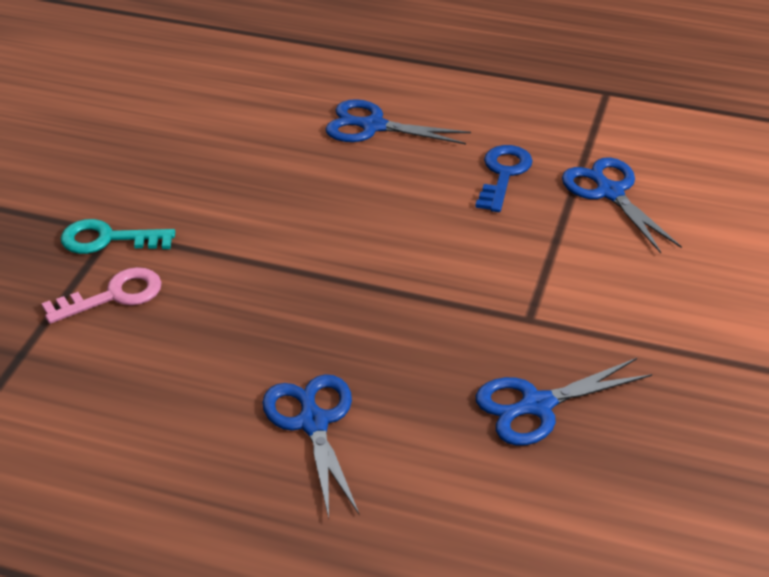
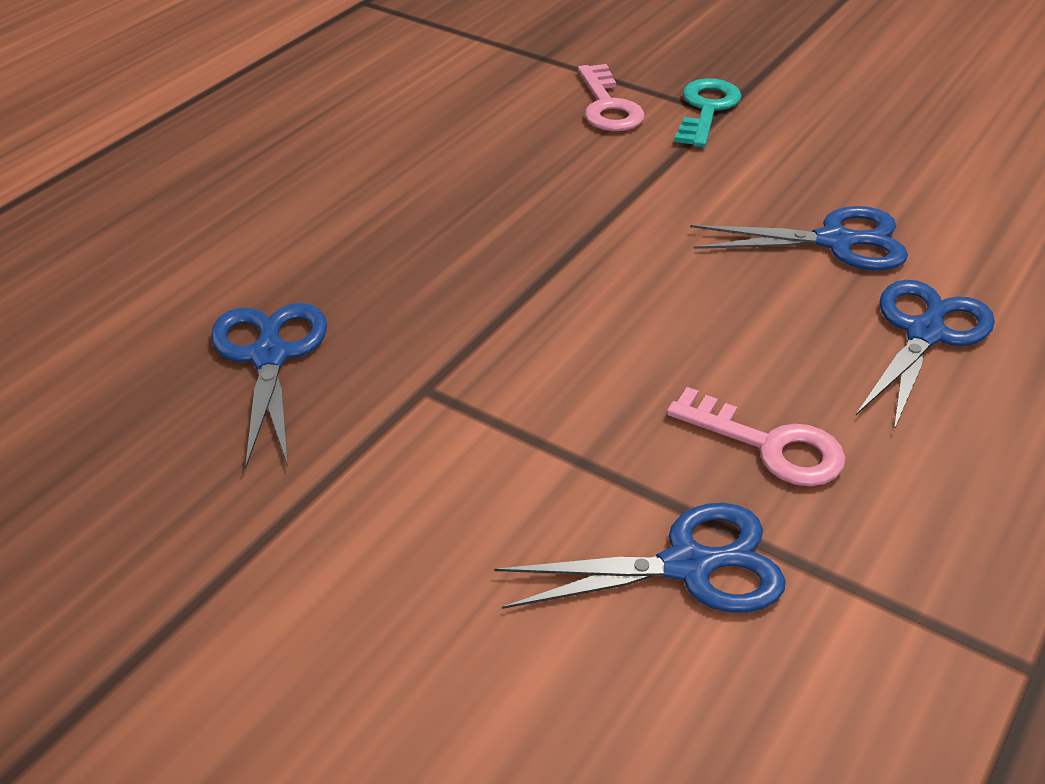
camera: 105 degrees right, 0 degrees up
blue scissors [262,374,359,518] -> blue scissors moved to [690,206,908,270]
blue key [475,145,533,212] -> pink key [667,387,846,486]

